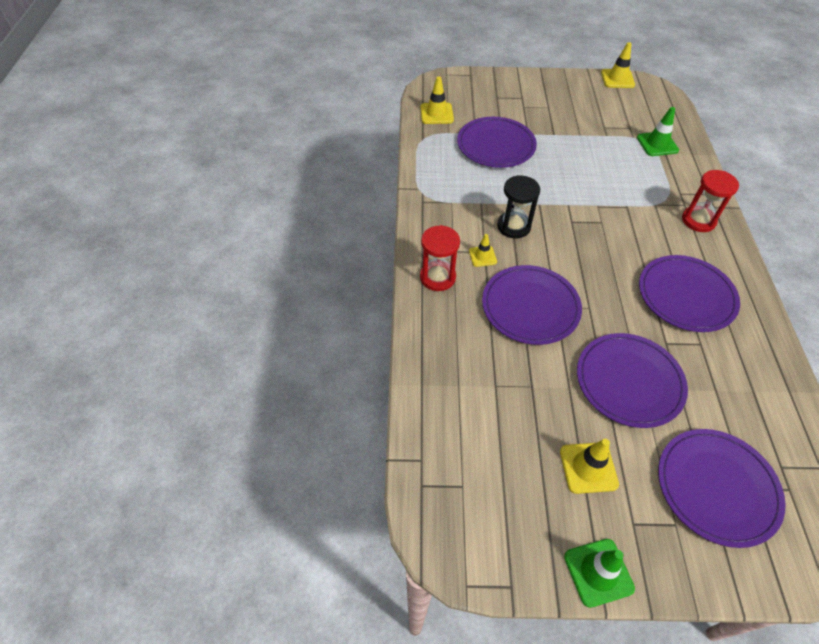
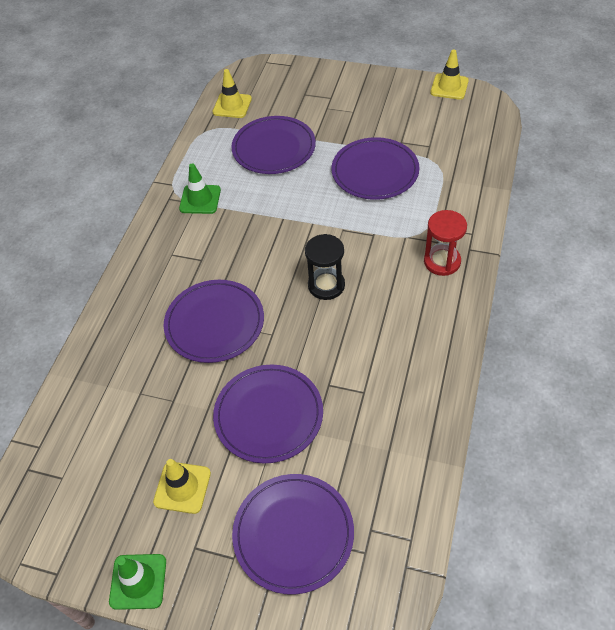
camera: 20 degrees right, 0 degrees up
red hourglass [420,225,460,291] -> none
yellow traffic cone [469,234,497,267] -> none
black hourglass [497,175,540,239] -> black hourglass moved to [305,234,345,300]
green traffic cone [637,107,679,156] -> green traffic cone moved to [179,163,221,214]
purple plate [639,255,740,332] -> purple plate moved to [332,137,420,200]

